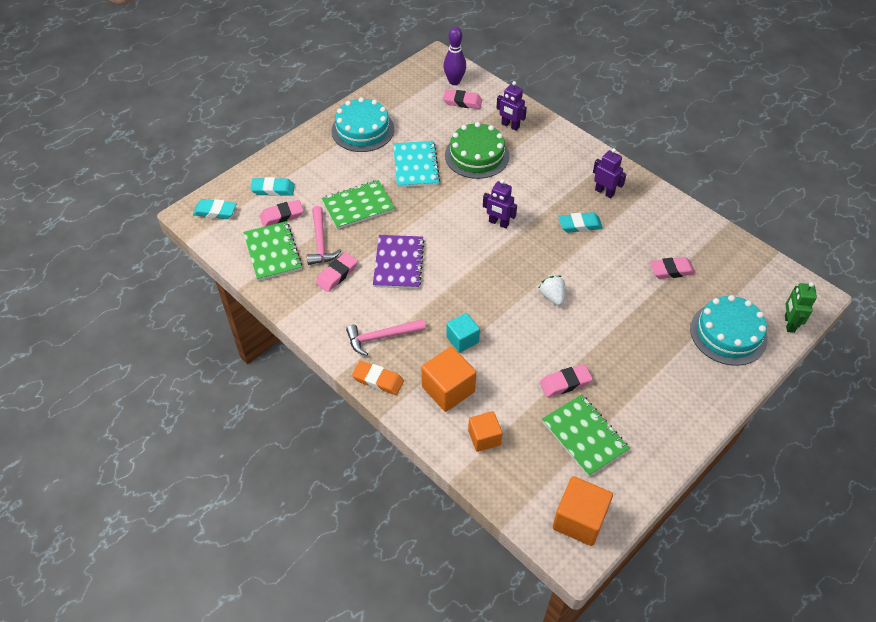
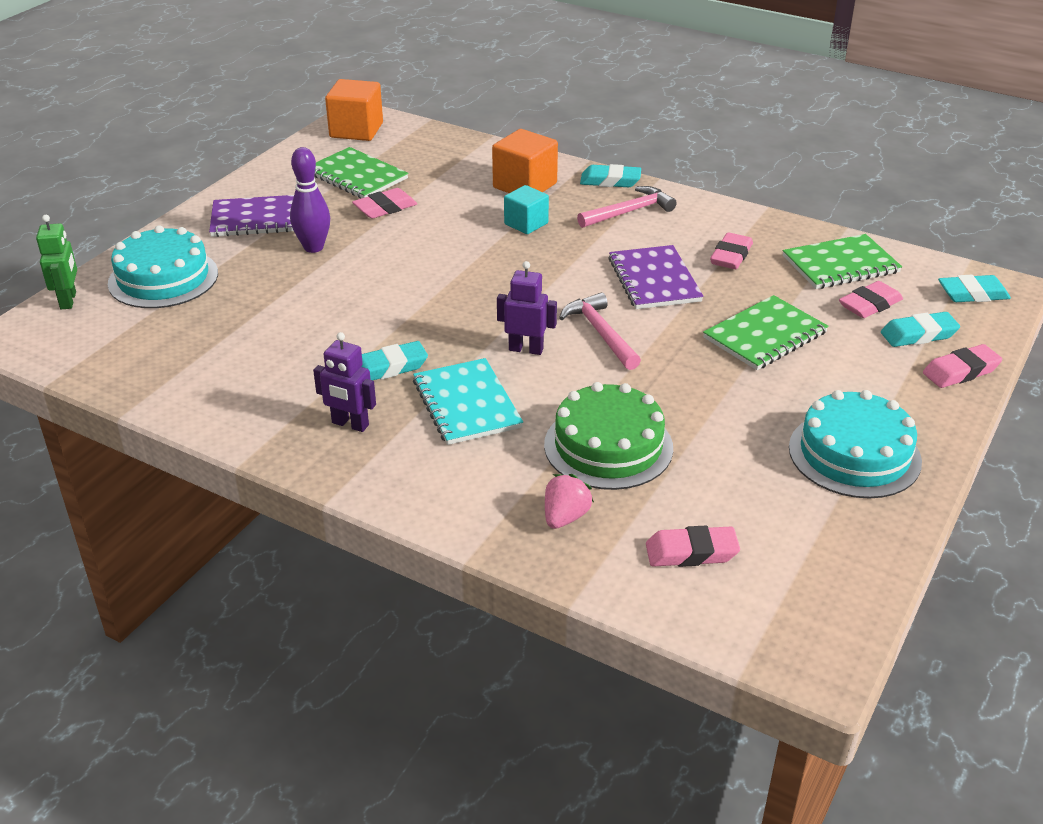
camera: 165 degrees right, 15 degrees down
green notebook [243,221,302,281] -> green notebook turned 75 degrees counterclockwise [783,234,902,289]
pink hammer [307,206,341,265] -> pink hammer moved to [559,292,641,370]
orange eraser [352,361,404,395] -> turquoise eraser [580,164,641,187]
turquoise notebook [393,141,440,188] -> turquoise notebook moved to [413,358,523,445]
purple bowling pin [443,27,466,85] -> purple bowling pin moved to [290,147,330,253]
orange cube [468,411,502,452] -> none
purple robot [496,81,527,131] -> pink strawberry [545,474,594,529]
white strawberry [539,276,565,306] -> none
pink eraser [650,257,696,279] -> pink eraser moved to [923,344,1003,388]
none -> purple notebook [209,195,294,237]

